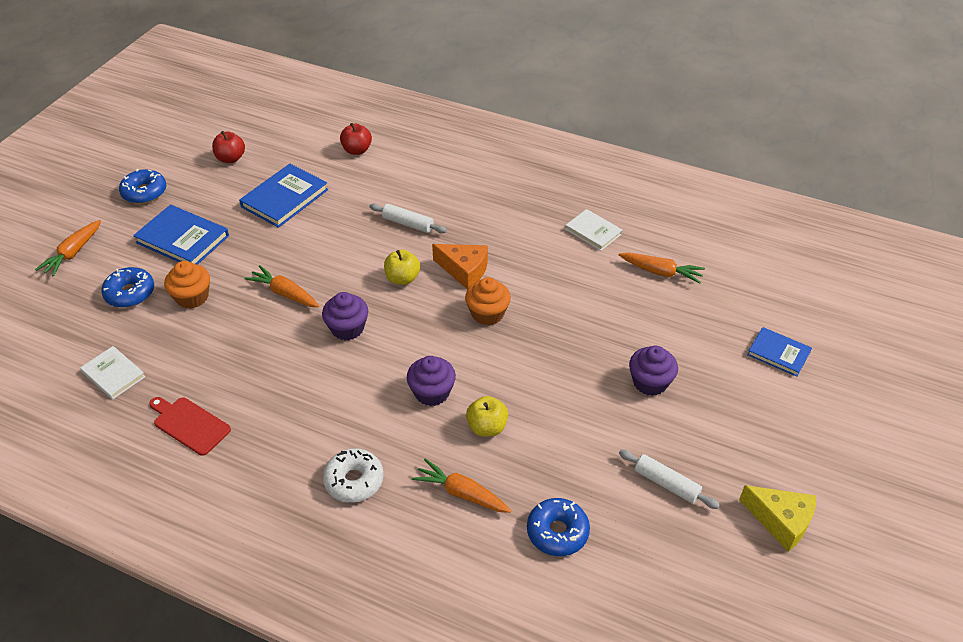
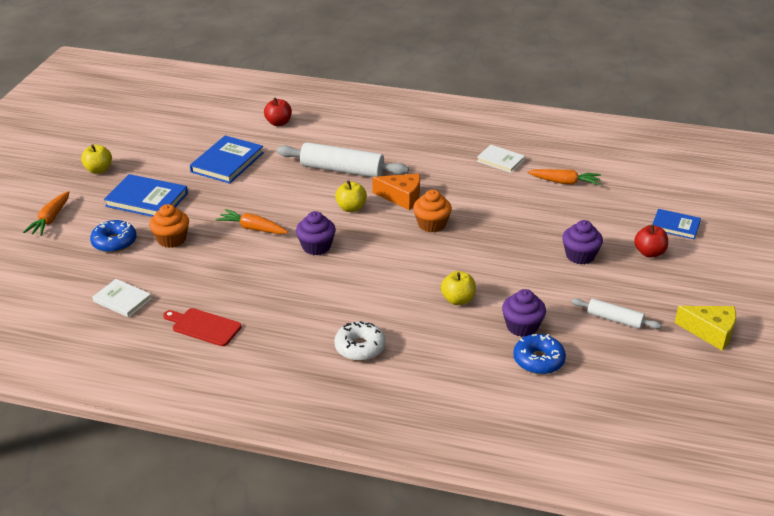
camera: 10 degrees left, 10 degrees down
blue donut [119,169,166,204] -> yellow apple [81,145,112,174]
red apple [212,131,245,163] -> red apple moved to [634,224,668,257]
white rolling pin [370,204,447,233] -> white rolling pin [277,142,409,177], size x1.81
purple cupcake [407,356,456,406] -> purple cupcake moved to [502,289,546,337]
orange carrot [412,459,511,513] -> none

